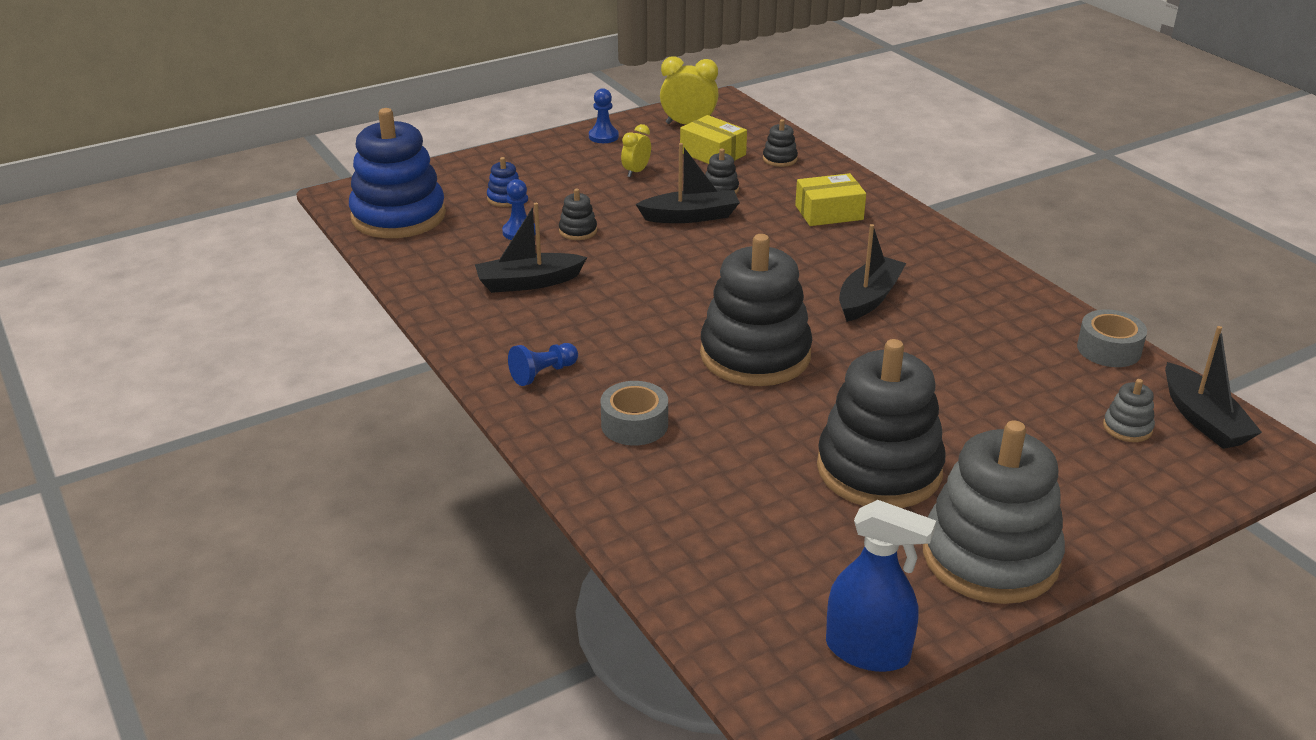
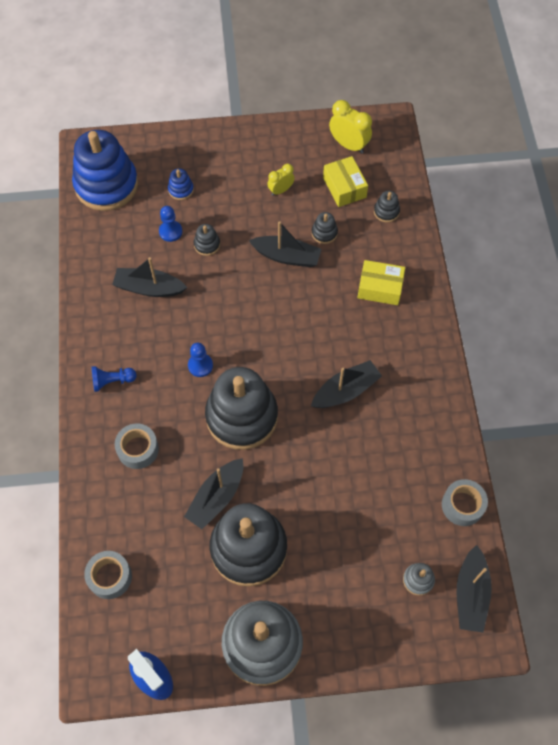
camera: 25 degrees right, 30 degrees up
blue pawn [589,88,619,143] -> blue pawn moved to [188,343,213,377]
none -> grey tape [84,551,132,599]
none -> black boat [184,458,243,529]

